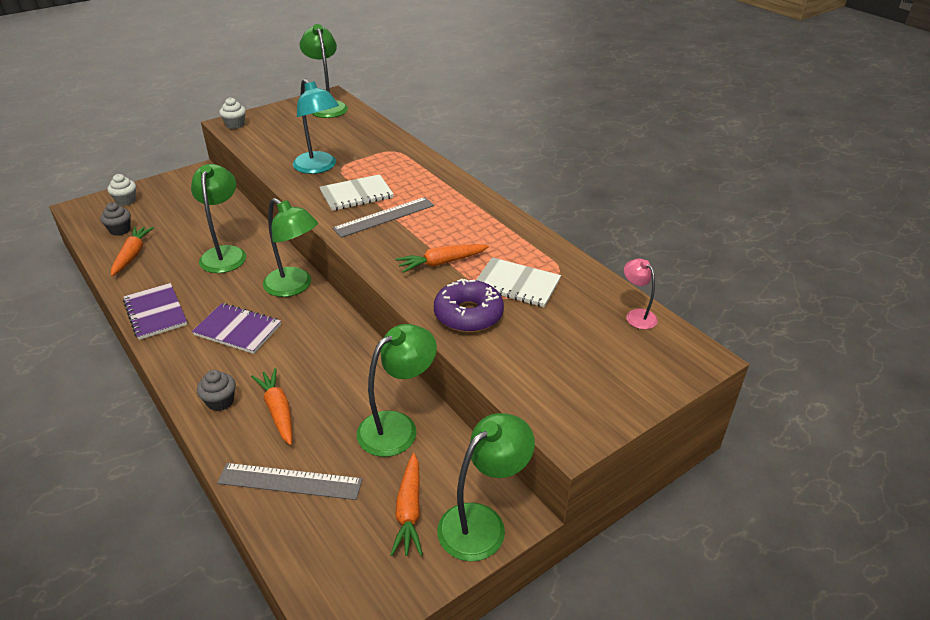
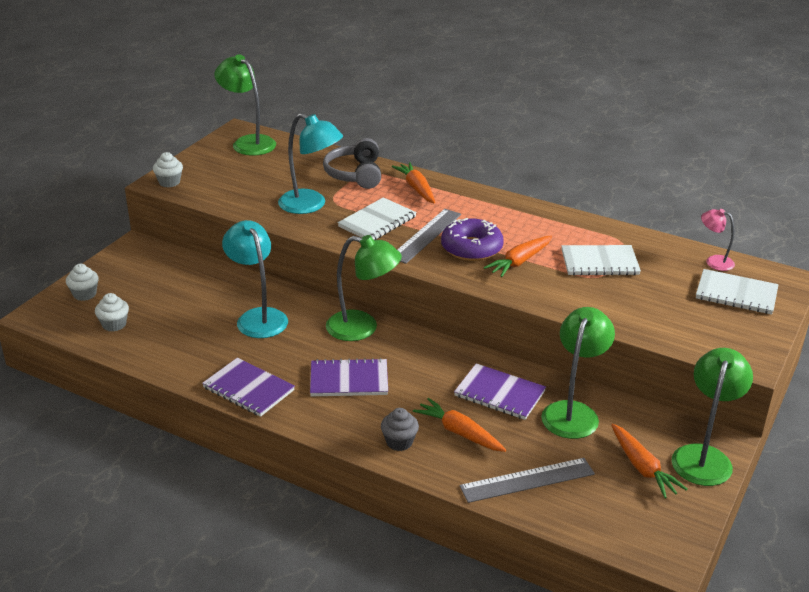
camera: 25 degrees left, 5 degrees down
grey cupcake [100,202,131,236] -> white cupcake [95,293,129,332]
orange carrot [111,226,154,276] -> orange carrot moved to [392,162,435,203]
green lamp [191,164,246,273] -> turquoise lamp [222,220,288,338]
purple donut [434,279,504,332] -> purple donut moved to [441,218,504,261]
none -> grey headphones [323,138,381,189]
none -> purple notebook [454,363,546,420]
none -> white notebook [696,269,779,315]

